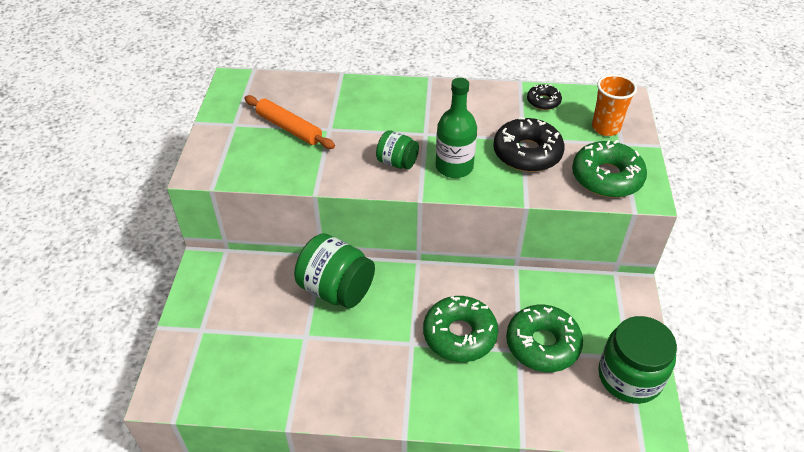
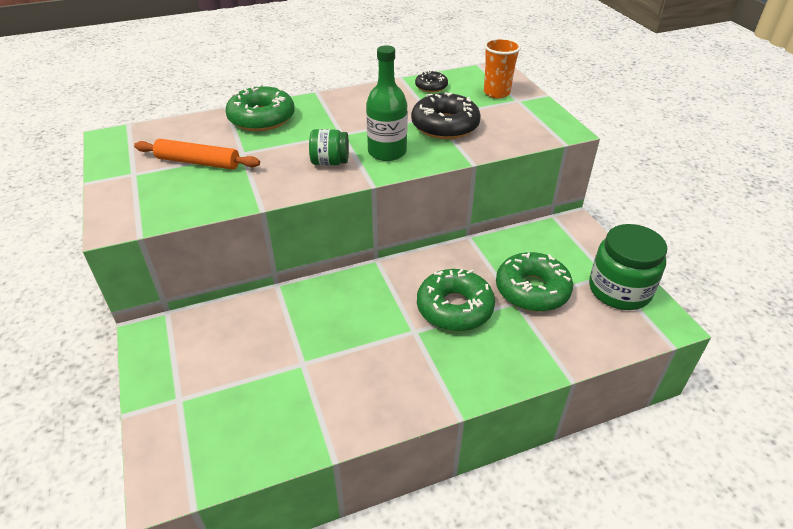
camera: 25 degrees left, 5 degrees down
green jar [294,233,375,308] -> none
green donut [572,140,647,198] -> green donut moved to [225,84,295,131]

